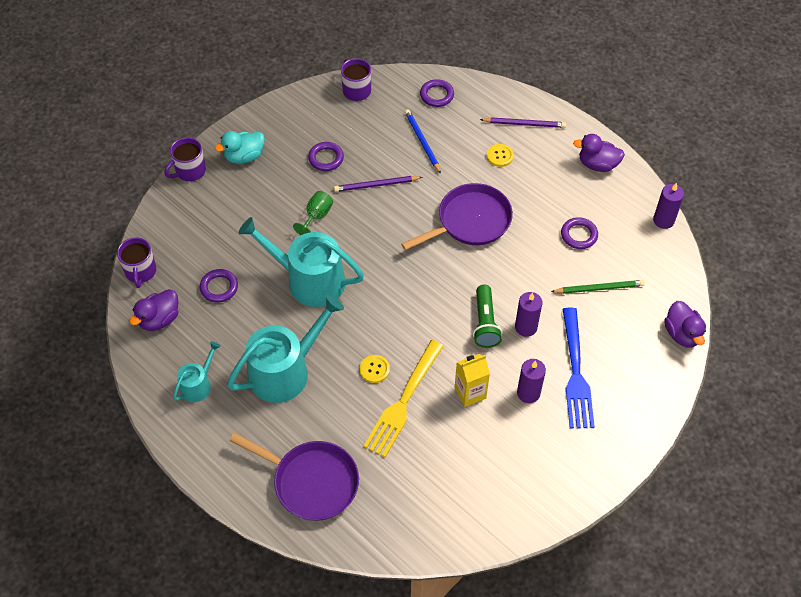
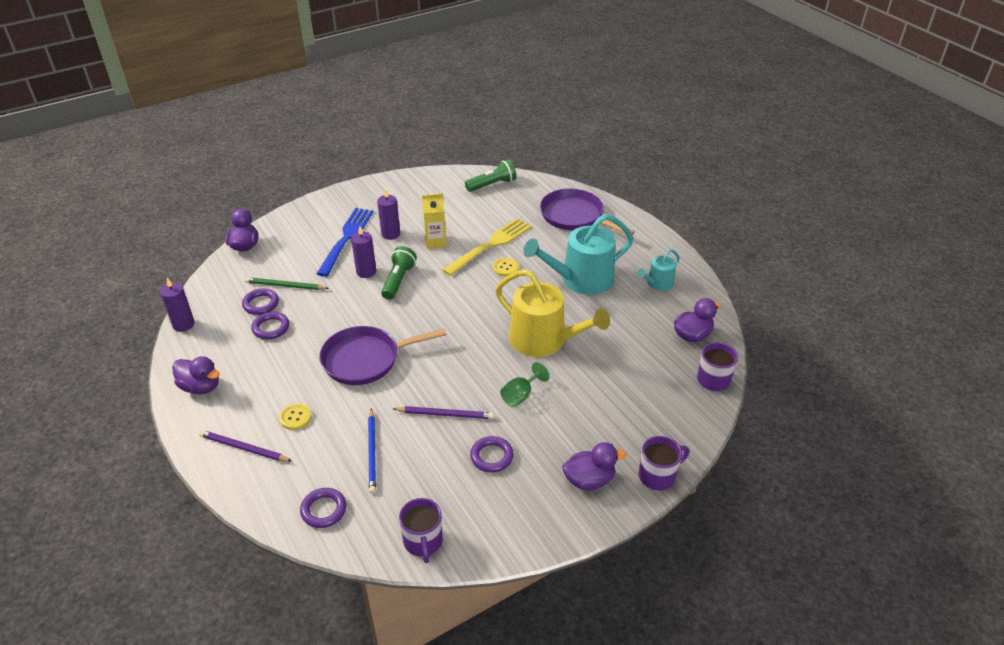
camera: 165 degrees left, 15 degrees down
purple ring [200,269,238,303] -> purple ring moved to [242,288,279,315]
turquoise duck [215,131,265,164] -> purple duck [562,442,626,491]
turquoise watering can [238,217,364,307] -> yellow watering can [495,270,610,357]
none -> green flashlight [465,159,517,192]

